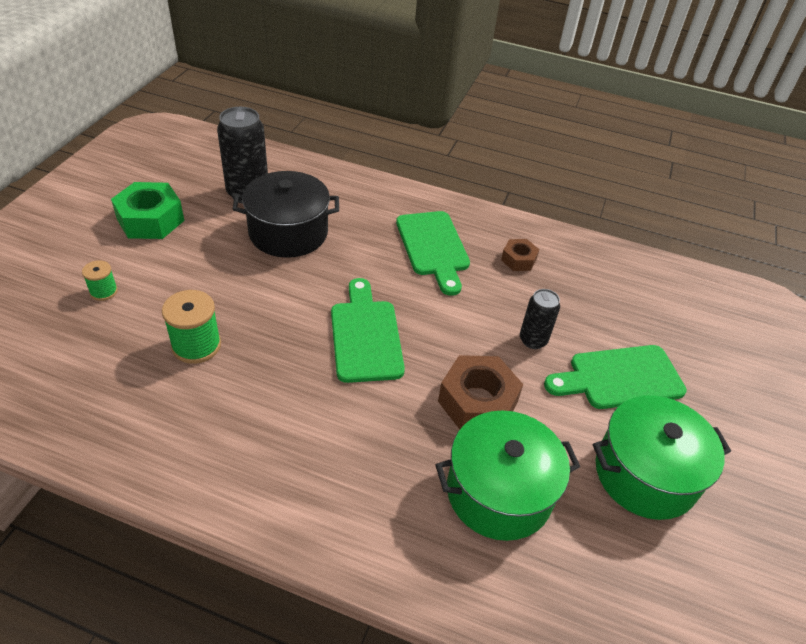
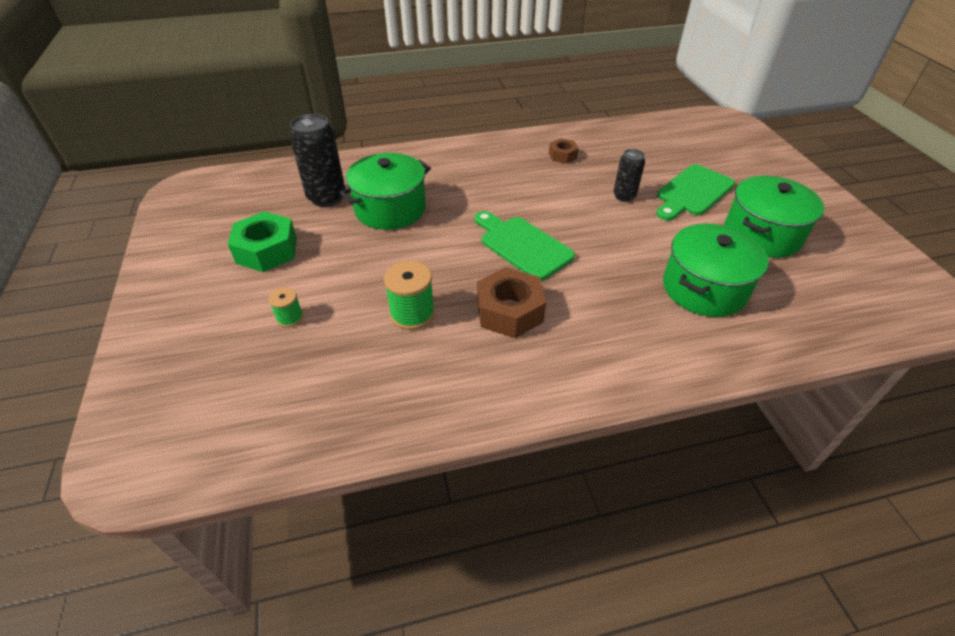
camera: 30 degrees left, 0 degrees up
black pot [233,171,339,258] -> green pot [340,153,431,230]
green cutting board [396,211,470,296] -> none
brown nut [438,355,523,429] -> brown nut moved to [477,267,546,338]

